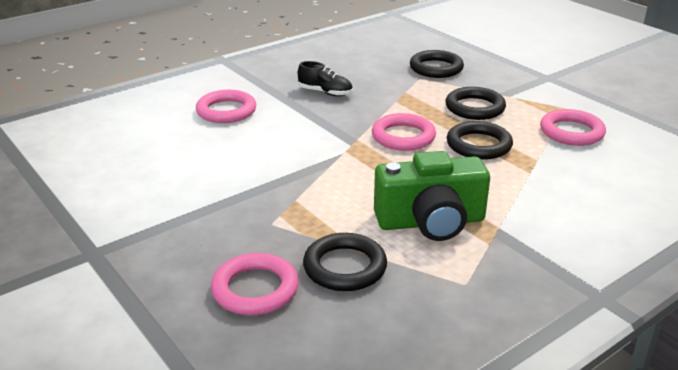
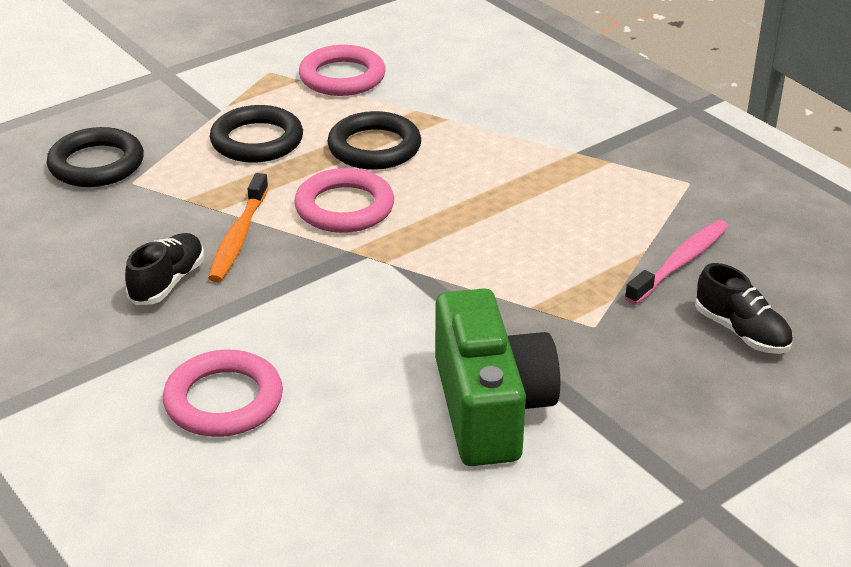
camera: 90 degrees left, 5 degrees up
pink ring [211,253,299,315] -> black shoe [695,263,793,354]
black ring [303,233,387,291] -> pink toothbrush [625,220,729,305]
green camera [374,151,490,241] -> green camera moved to [435,288,560,466]
none -> orange toothbrush [208,173,268,282]

